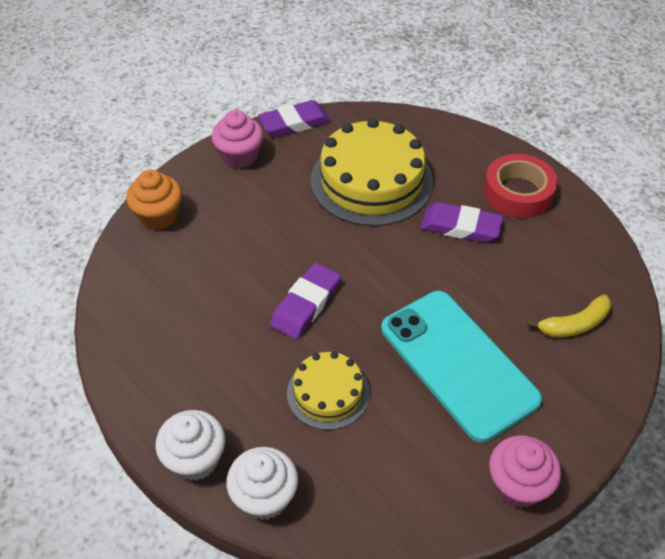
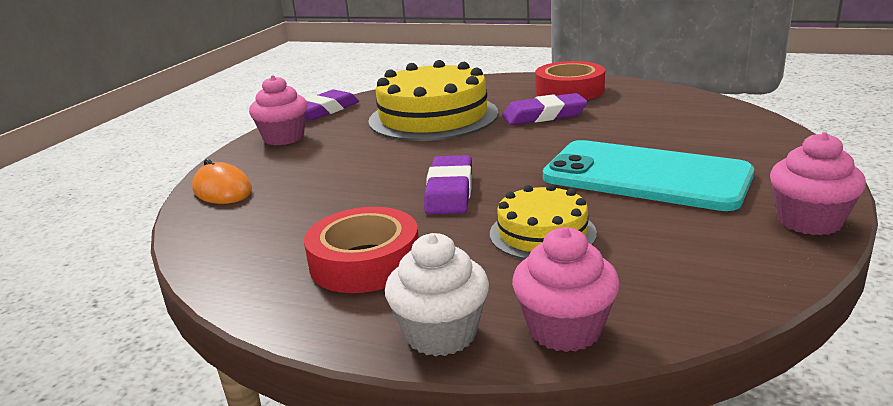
camera: 25 degrees left, 25 degrees down
orange cupcake [126,169,182,230] -> orange mouse [192,159,252,204]
white cupcake [226,447,298,520] -> pink cupcake [512,227,620,352]
yellow banana [527,294,611,337] -> none
none -> red tape [304,207,419,293]

